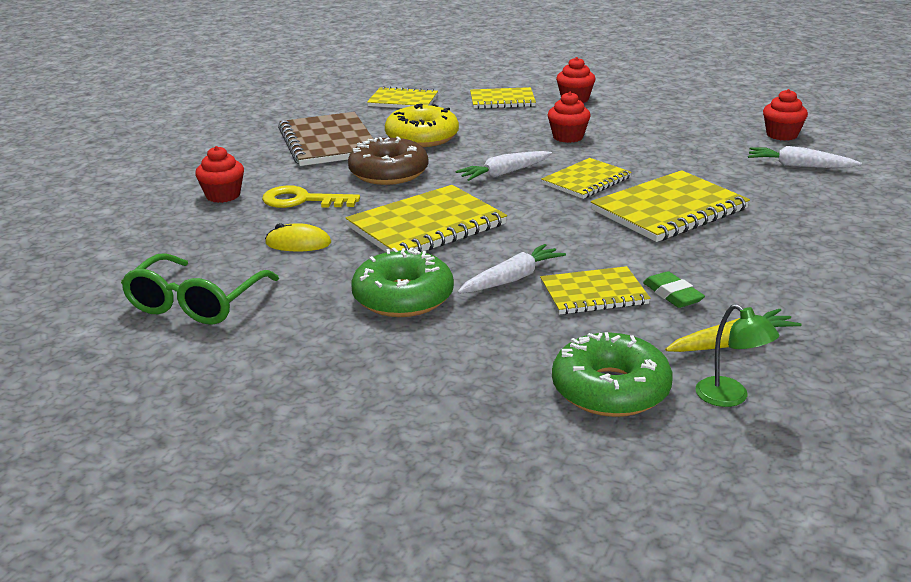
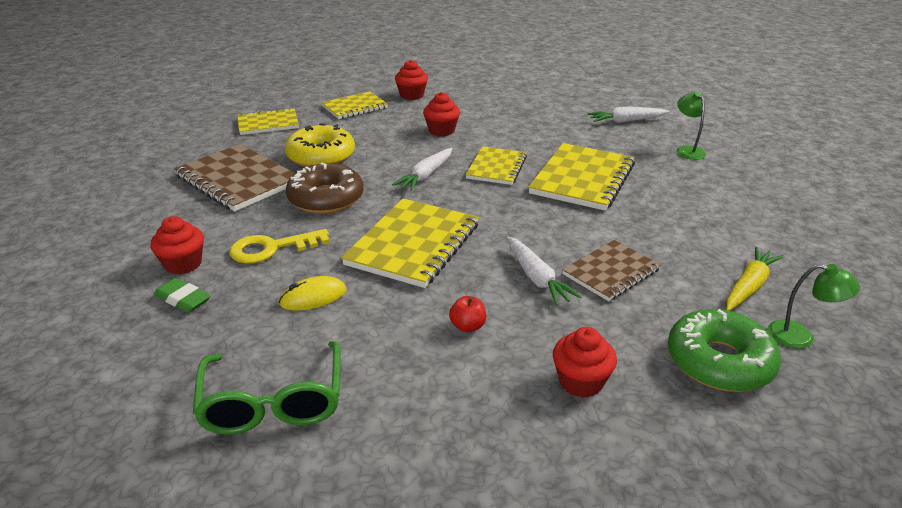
camera: 30 degrees left, 5 degrees up
green donut [351,247,454,317] -> red apple [449,296,486,332]
white carrot [458,244,566,294] -> white carrot turned 135 degrees clockwise [506,236,581,306]
yellow notebook [540,266,650,314] -> brown notebook [562,240,661,301]
green eraser [643,271,705,308] -> green eraser moved to [154,278,211,313]
red cupcake [763,89,808,141] -> red cupcake moved to [553,327,617,398]
none -> green lamp [676,92,706,160]

